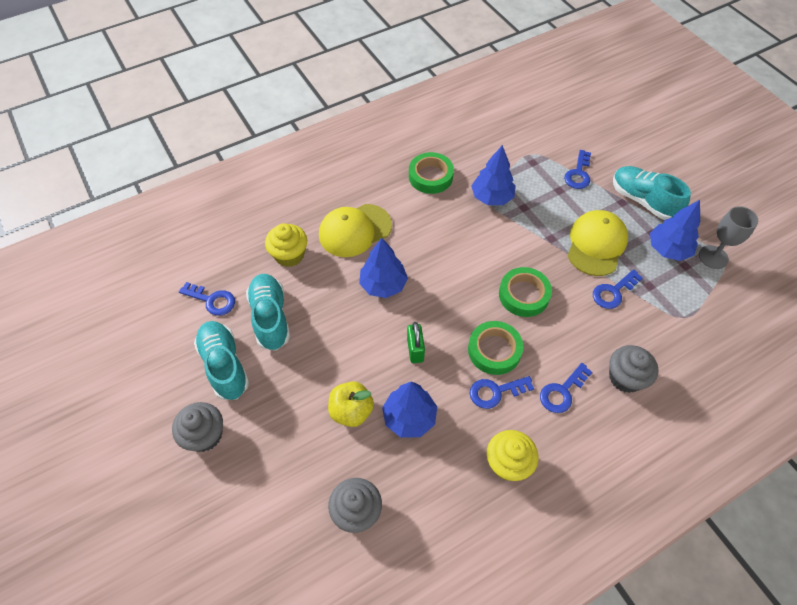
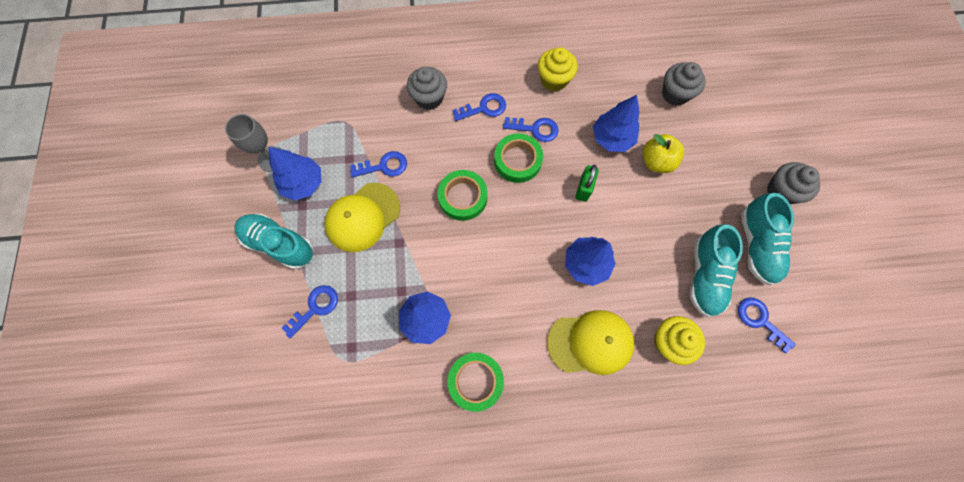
camera: 155 degrees left, 15 degrees up
turquoise shoe [613,166,691,220] -> turquoise shoe turned 135 degrees clockwise [234,214,313,269]

